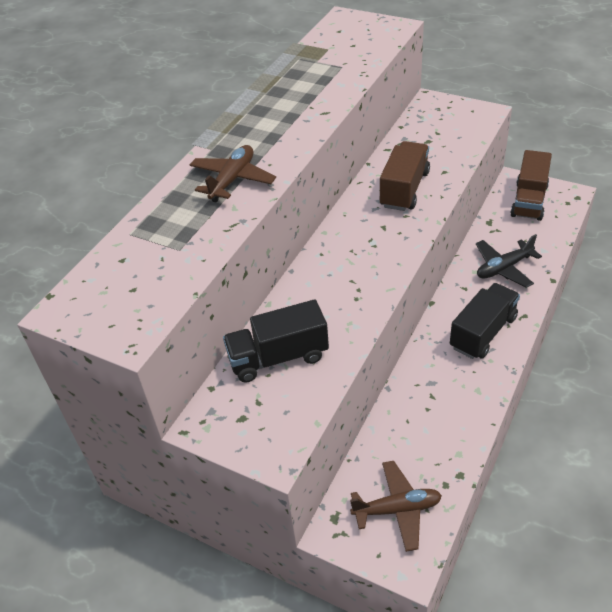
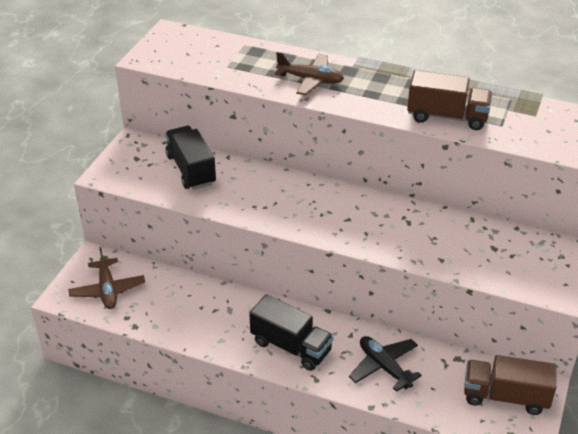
camera: 80 degrees right, 5 degrees down
brown truck [379,141,430,211] -> brown truck moved to [407,70,492,130]

